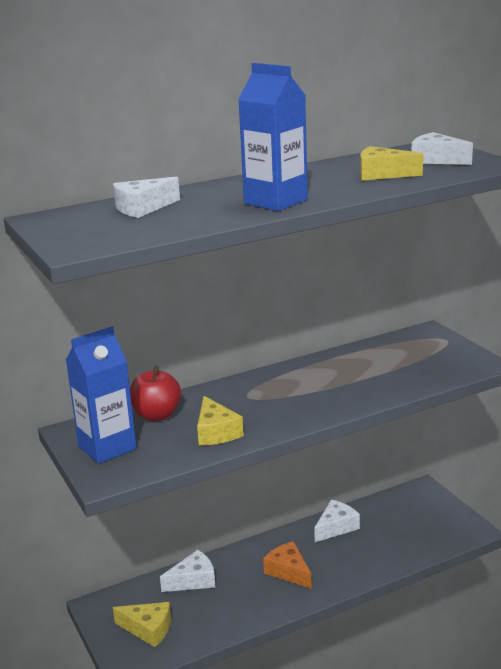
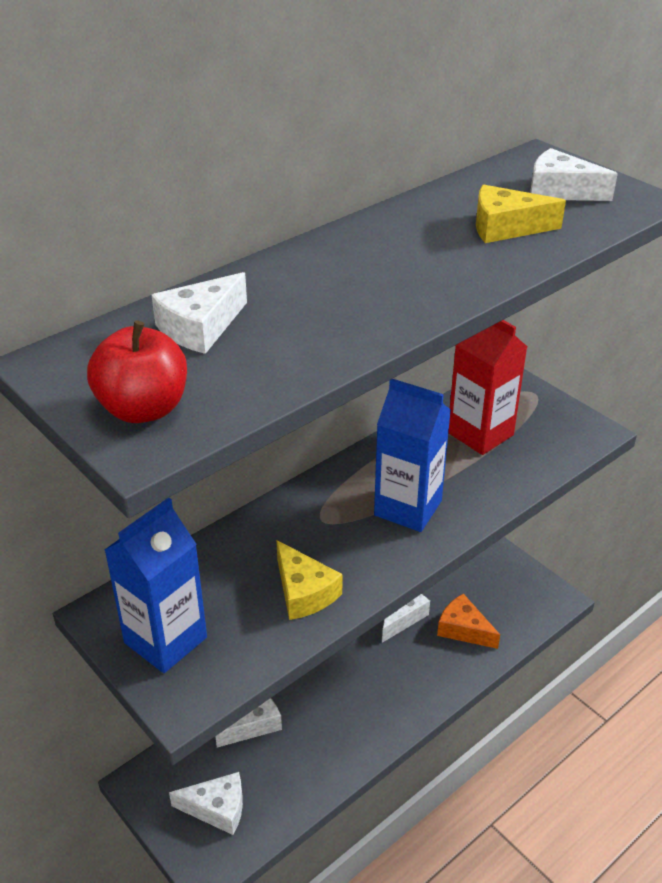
camera: 15 degrees left, 15 degrees up
yellow cheese [113,602,171,647] -> white cheese [169,772,243,835]
red apple [130,366,181,421] -> red apple moved to [87,321,187,423]
blue carton [238,63,308,211] -> blue carton moved to [374,379,451,532]
orange cheese [263,541,312,589] -> orange cheese moved to [437,594,500,649]
none -> red carton [448,320,527,455]

